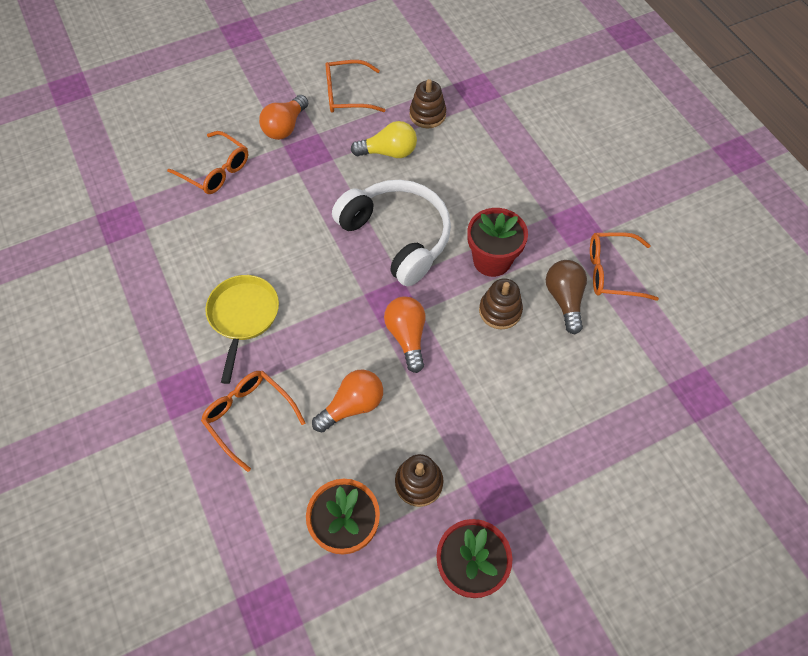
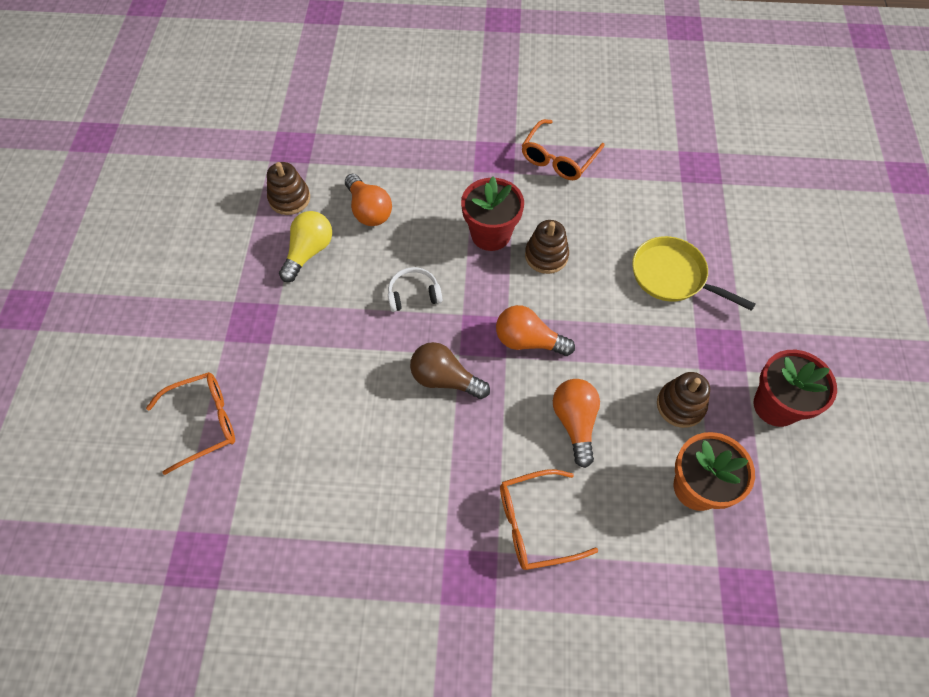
camera: 60 degrees left, 0 degrees up
yellow pan [205,275,279,384] -> yellow pan moved to [632,236,755,311]
orange light bulb [259,95,308,140] -> orange light bulb moved to [345,174,392,226]
orange glasses [325,60,385,113] -> none
white headphones [332,180,451,286] -> white headphones [388,267,442,312], size x0.43
brown light bulb [546,260,587,335] -> brown light bulb moved to [410,342,490,399]

